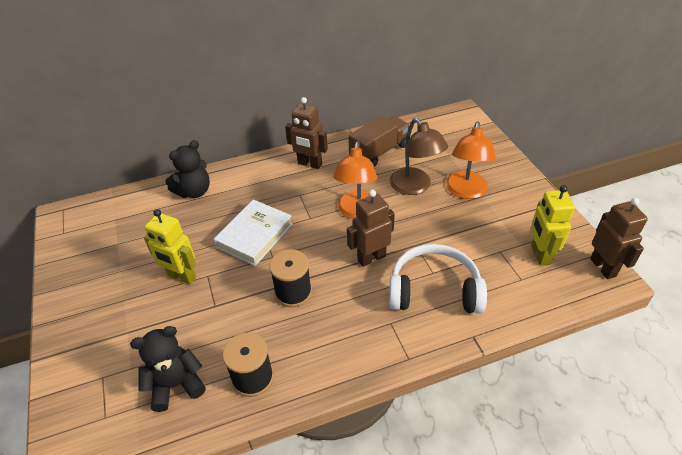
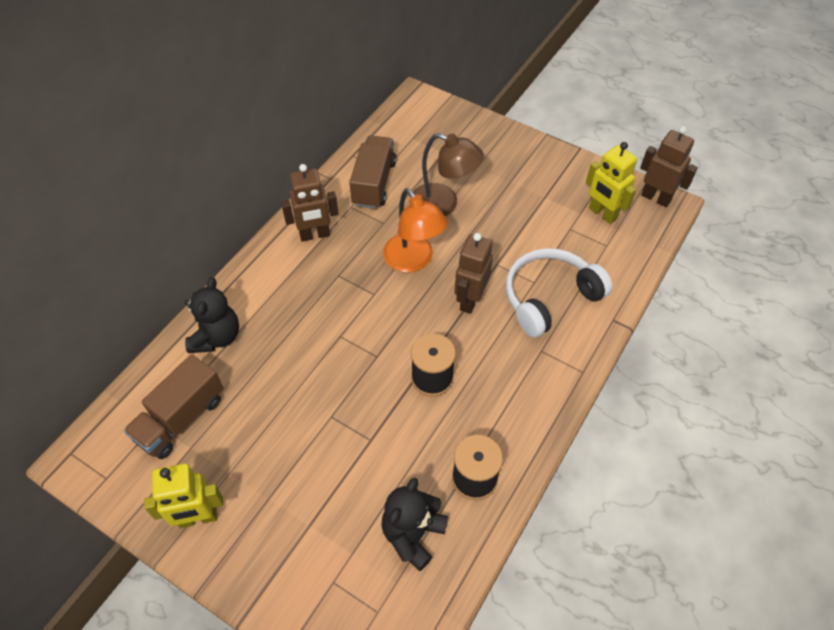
camera: 40 degrees left, 10 degrees up
yellow robot [144,209,196,284] -> yellow robot moved to [144,463,223,528]
white book [214,199,293,266] -> none
orange lamp [446,121,496,199] -> none
none -> brown truck [124,354,224,459]

